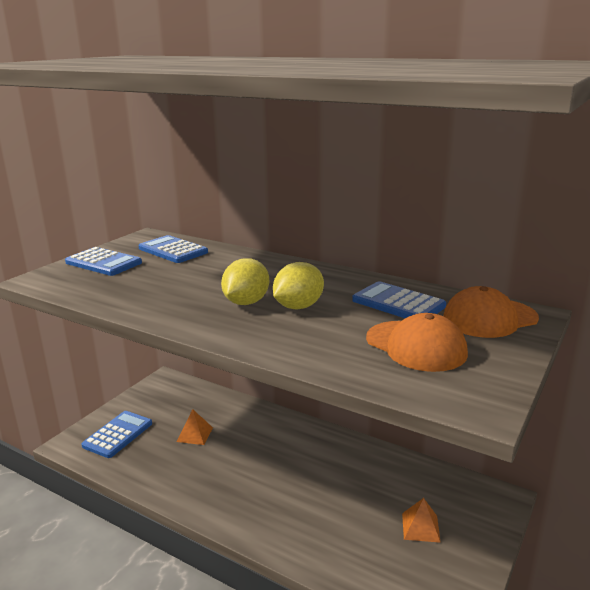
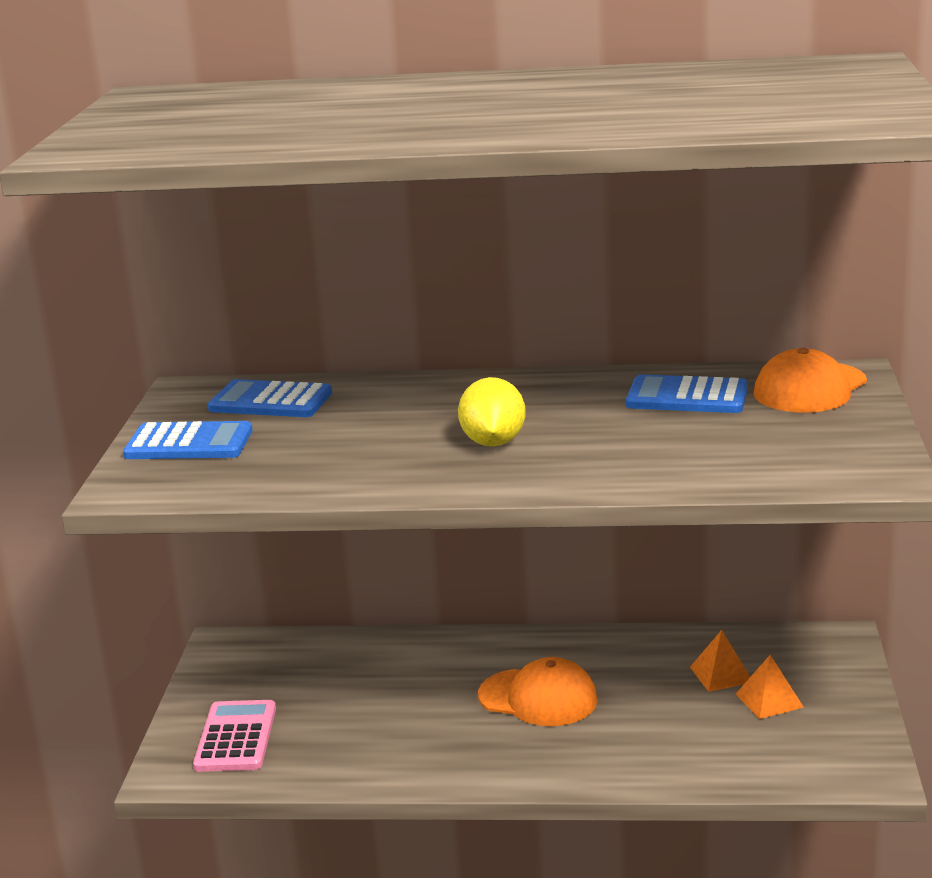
camera: 25 degrees left, 0 degrees up
blue calculator [81,411,152,458] -> pink calculator [193,700,276,772]
orange pyramid [177,409,213,445] -> orange pyramid moved to [690,630,750,692]
yellow lemon [273,262,324,309] -> none
orange cap [366,313,468,372] -> orange cap moved to [478,657,598,726]

